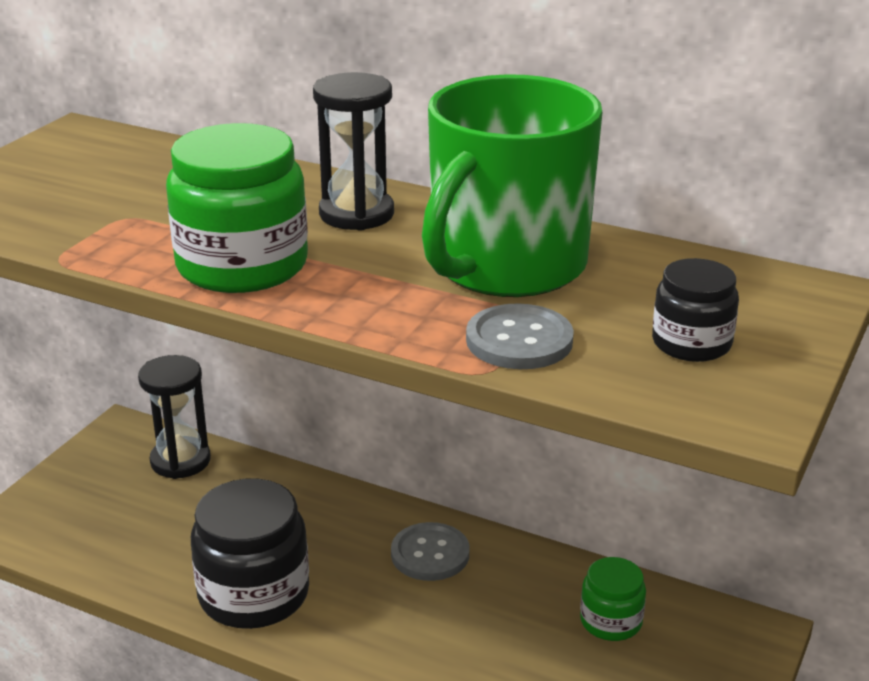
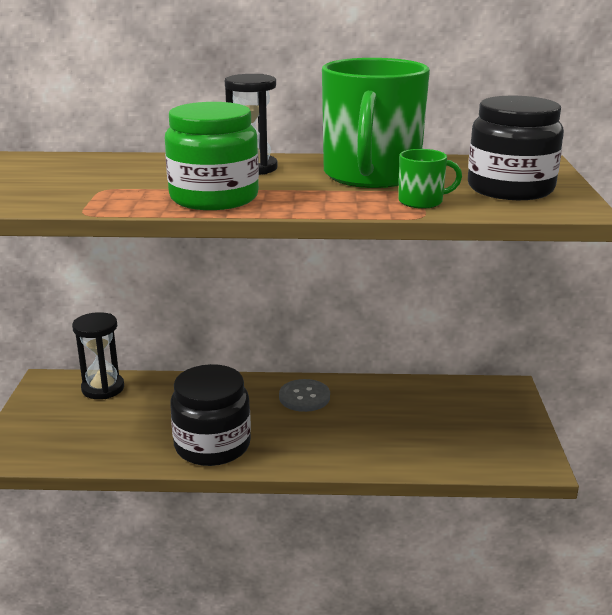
camera: 25 degrees left, 5 degrees down
grey button [466,303,574,369] -> green mug [398,149,462,209]
green jar [580,557,646,641] -> none
black jar [652,258,739,362] -> black jar [468,96,564,200], size x1.83

